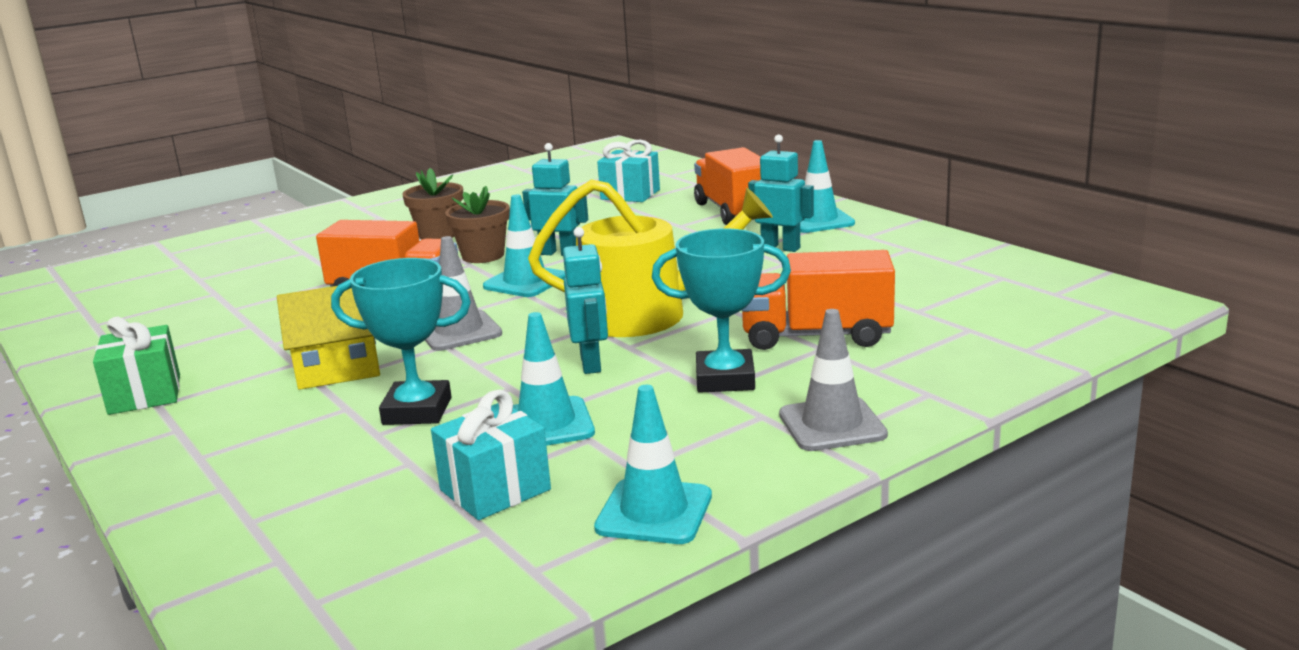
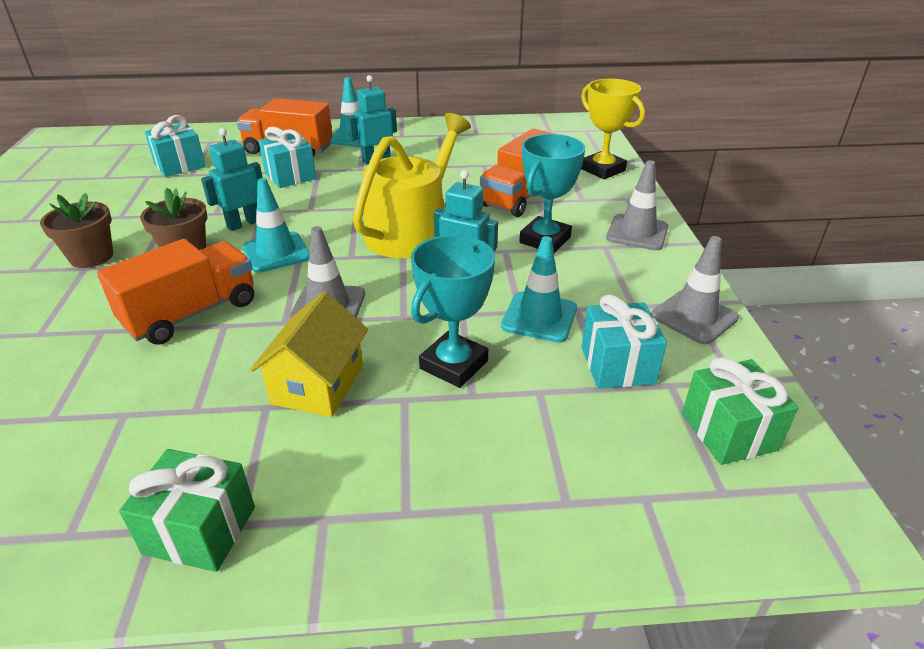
camera: 60 degrees left, 15 degrees up
turquoise traffic cone [594,385,712,544] -> grey traffic cone [652,236,739,344]
none -> turquoise gift [259,127,316,188]
none -> yellow trophy [581,79,645,179]
none -> green gift [682,357,798,465]

